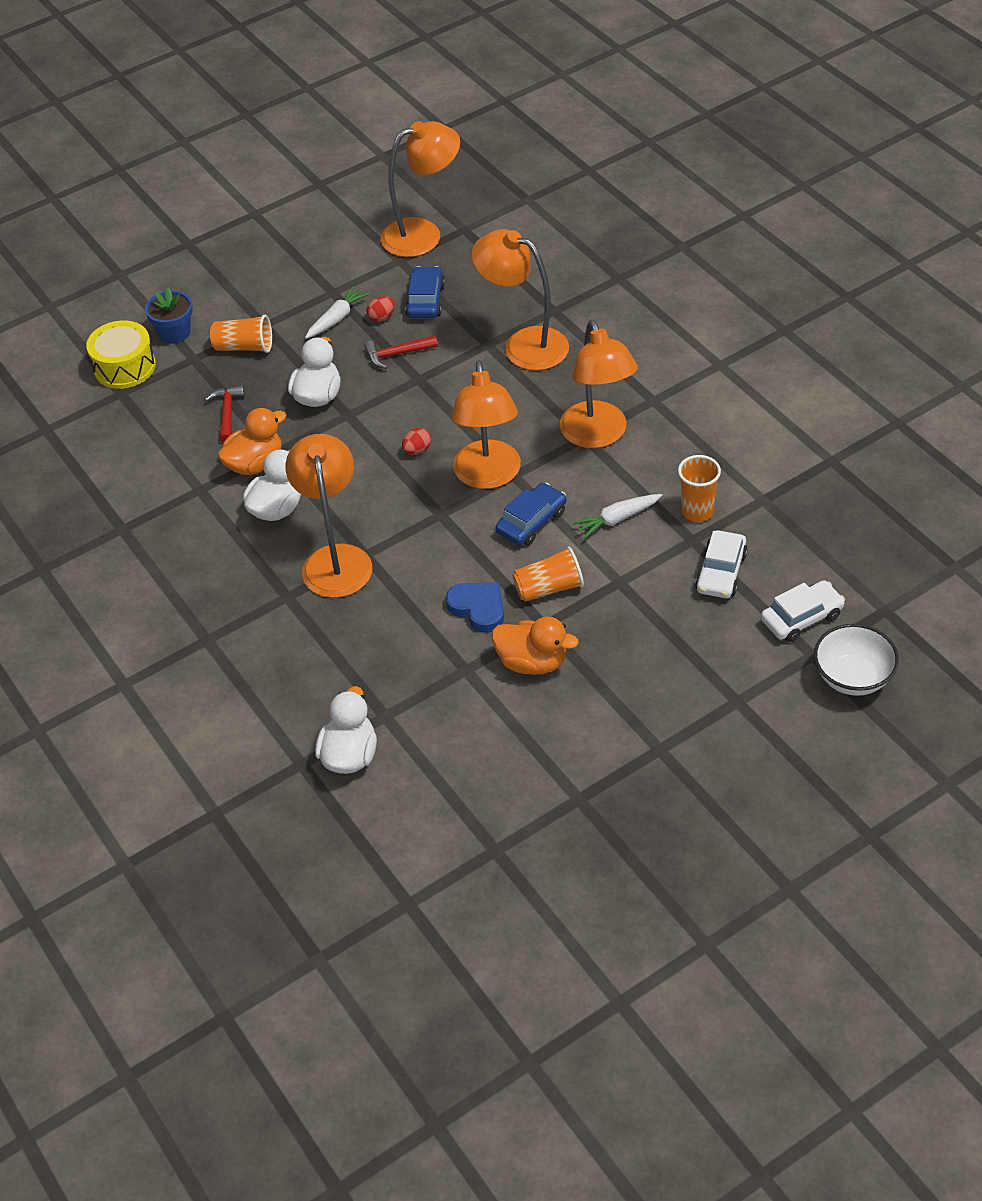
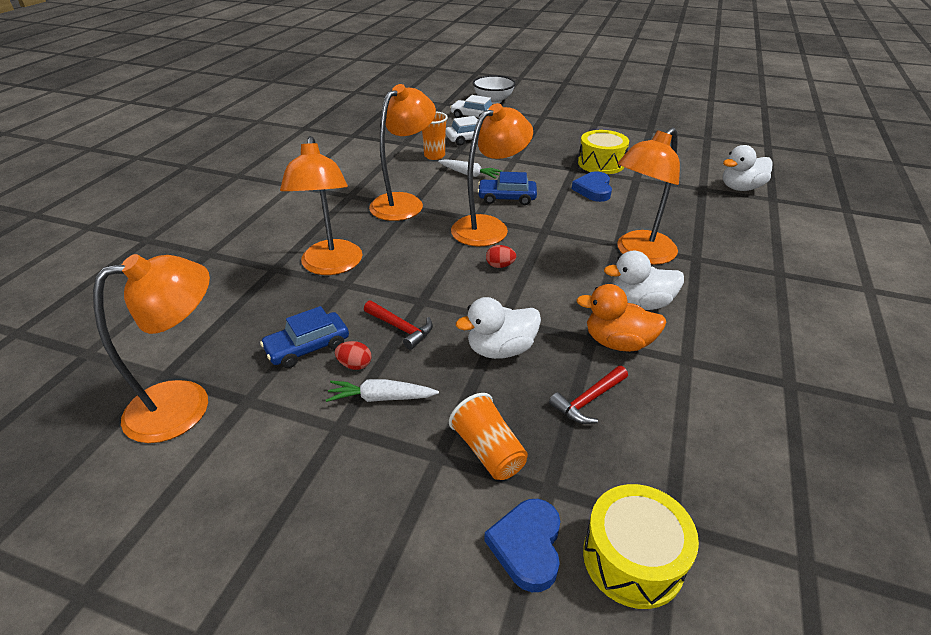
camera: 130 degrees left, 10 degrees down
blue flower pot [145,288,193,343] -> blue heart [484,499,560,592]
orange lamp [381,121,460,257] -> orange lamp turned 120 degrees clockwise [93,254,210,443]
orange duck [492,616,579,675] -> yellow drum [578,130,629,174]
orange cup [512,547,584,602] -> none

